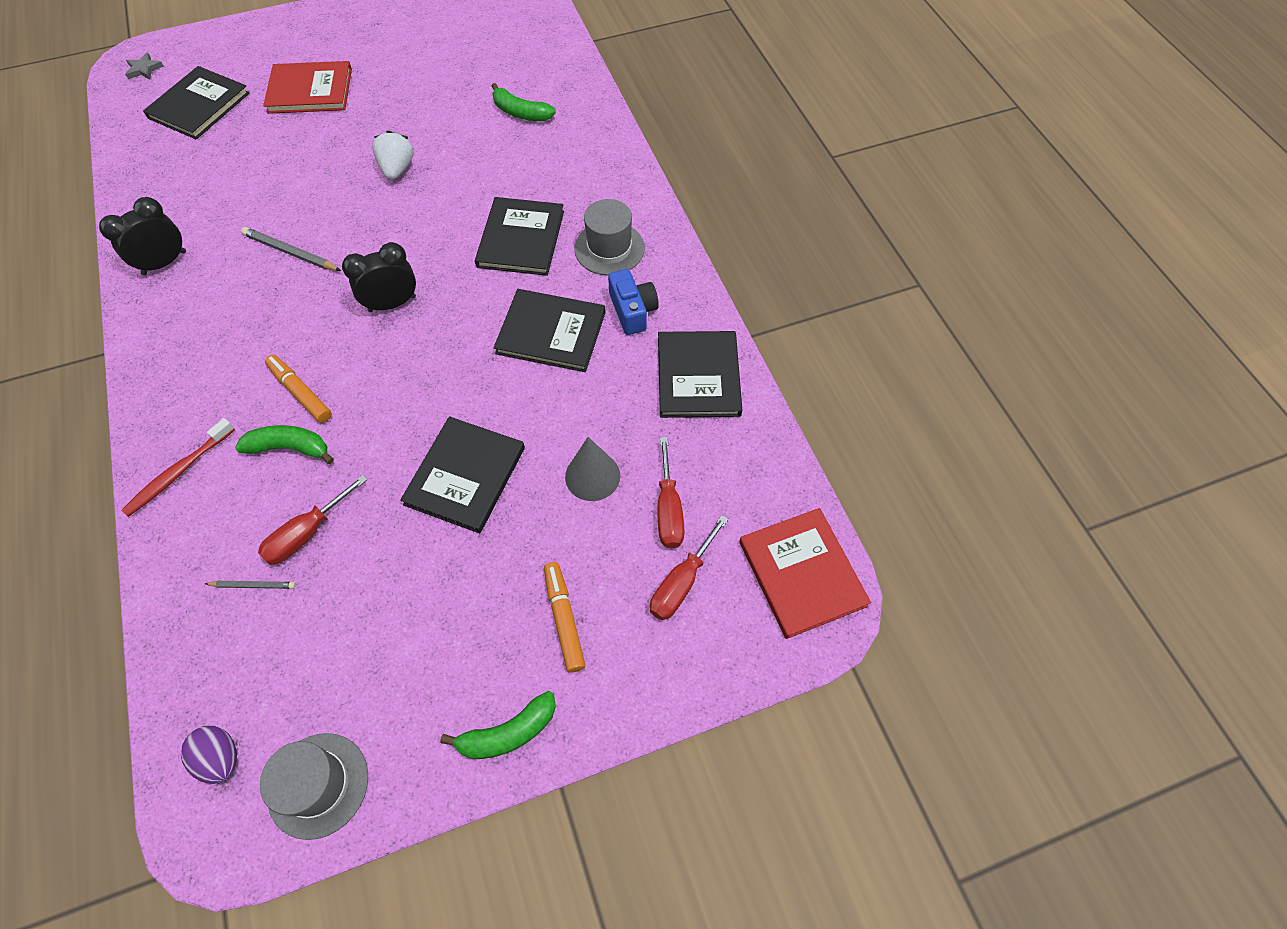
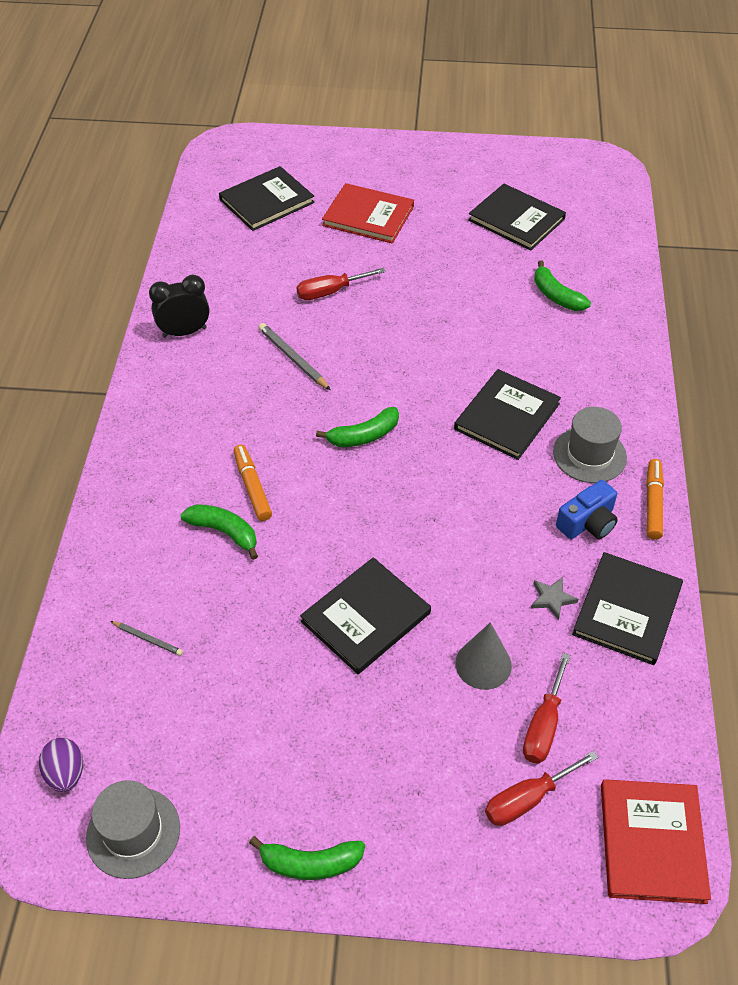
camera: 25 degrees right, 10 degrees down
red toothbrush [121,418,235,517] -> none
grey star [125,53,164,80] -> grey star moved to [531,577,579,620]
red screwdriver [258,475,367,565] -> red screwdriver moved to [297,268,386,300]
black clock [342,242,416,312] -> green banana [316,407,399,447]
white strawberry [372,130,414,180] -> none
black book [494,289,606,372] -> black book moved to [468,184,566,251]
orange marker [544,562,585,673] -> orange marker moved to [646,459,664,540]
blue camera [608,269,659,335] -> blue camera turned 45 degrees clockwise [556,480,618,539]

